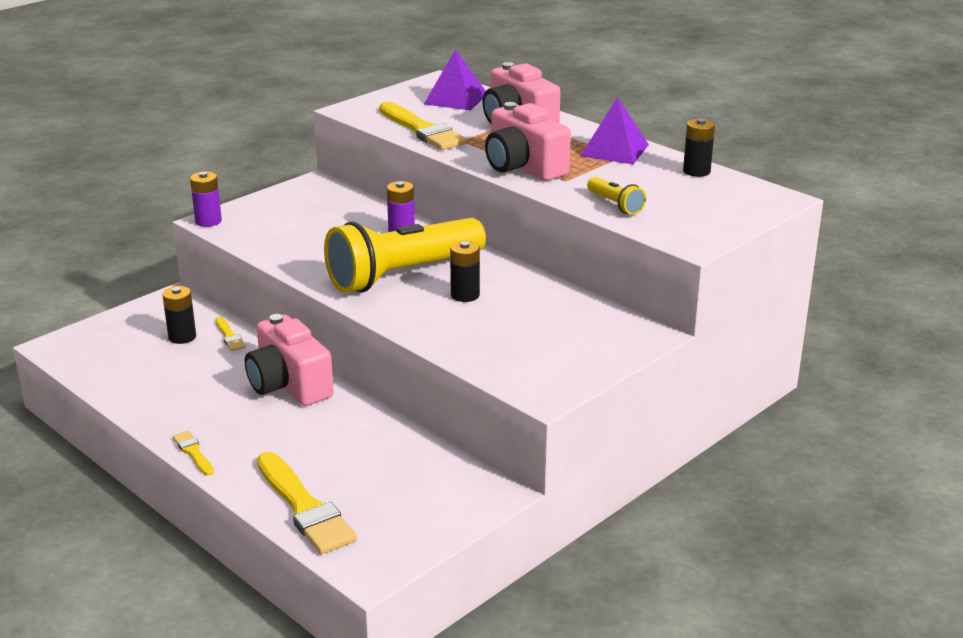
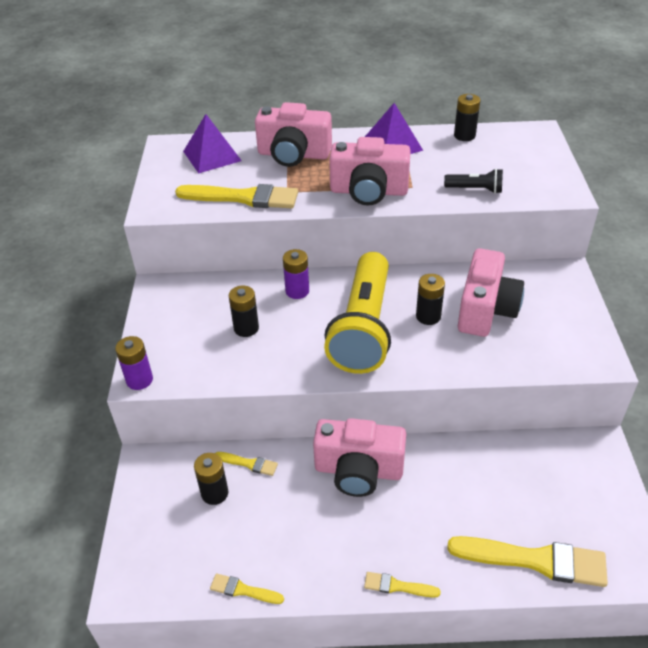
camera: 45 degrees left, 15 degrees up
yellow flashlight [587,177,646,215] -> black flashlight [444,168,503,194]
none -> yellow brush [210,574,284,604]
none -> black battery [229,286,259,337]
none -> pink camera [458,248,524,337]

